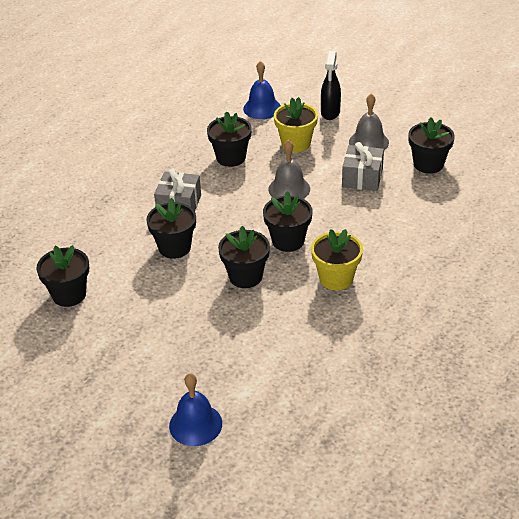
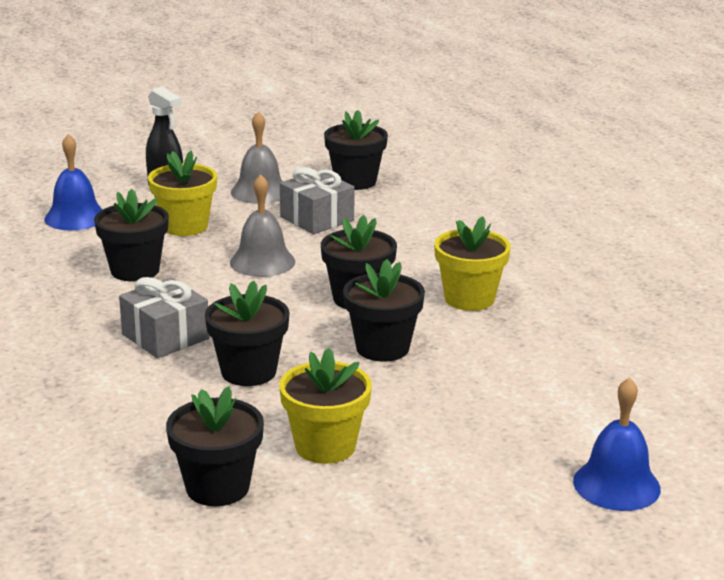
camera: 55 degrees left, 15 degrees down
none -> yellow flower pot [279,348,372,464]

